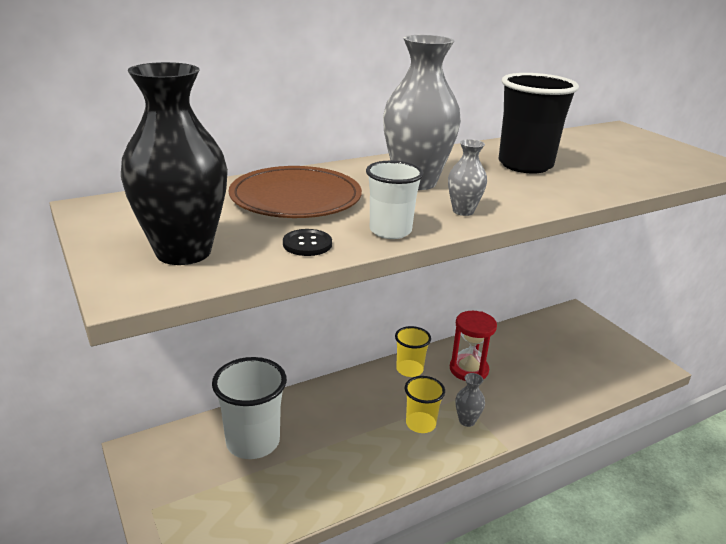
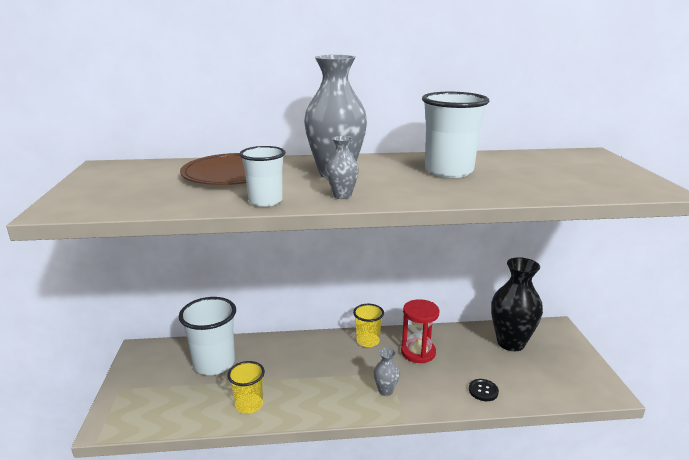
camera: 25 degrees right, 5 degrees down
black vase [121,62,228,265] -> black vase moved to [491,257,543,351]
black button [283,229,332,256] -> black button moved to [469,379,499,401]
yellow cup [405,376,445,433] -> yellow cup moved to [227,361,265,414]
black cup [498,73,579,174] -> white cup [422,92,489,178]

